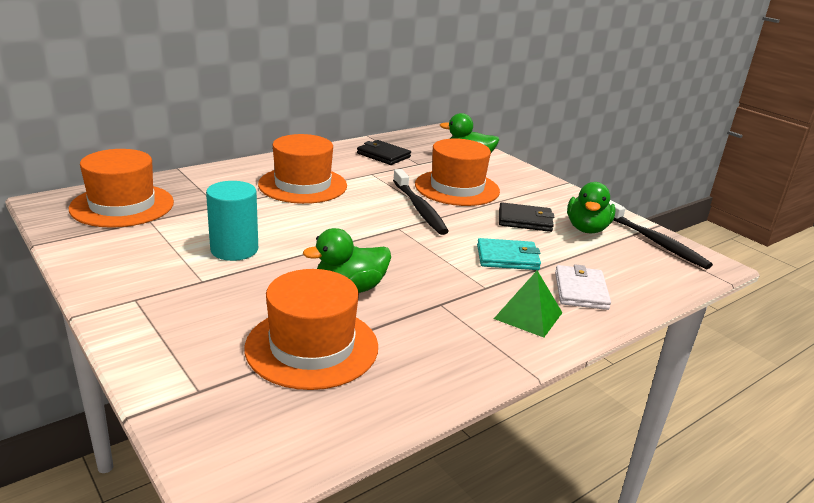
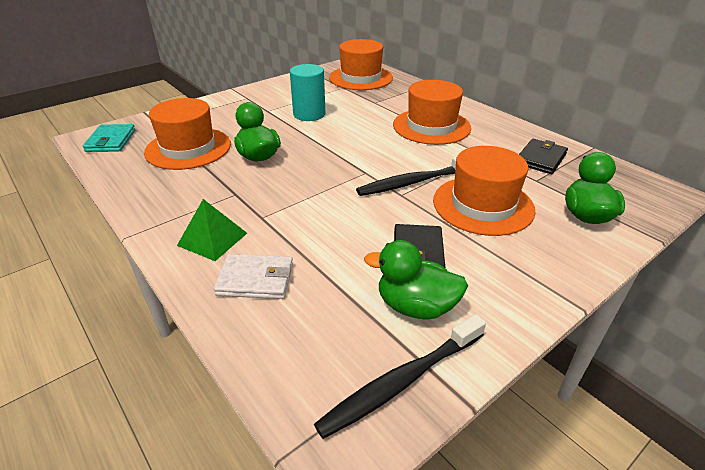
camera: 90 degrees right, 10 degrees up
turquoise wallet [477,238,541,270] -> turquoise wallet moved to [83,124,135,152]

